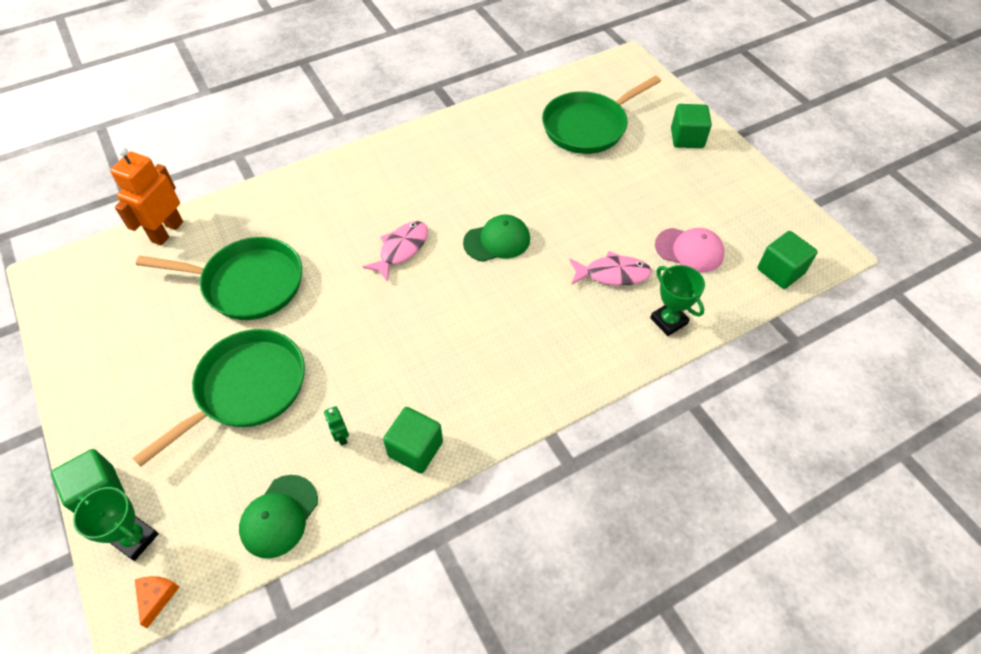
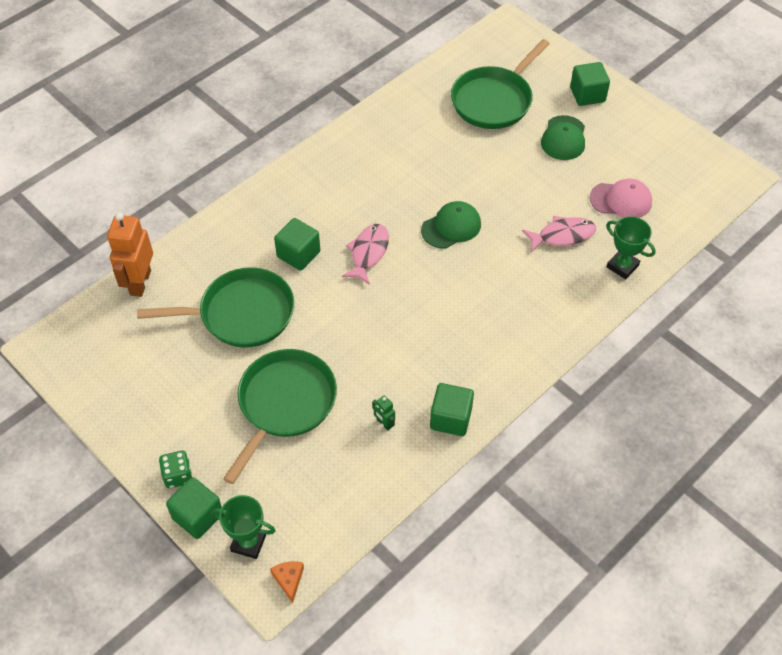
camera: 15 degrees left, 0 degrees up
green cap [239,475,318,559] -> green cap moved to [541,115,585,160]
green cube [757,231,818,289] -> green cube moved to [274,218,320,271]
none -> green dice [159,451,193,488]

